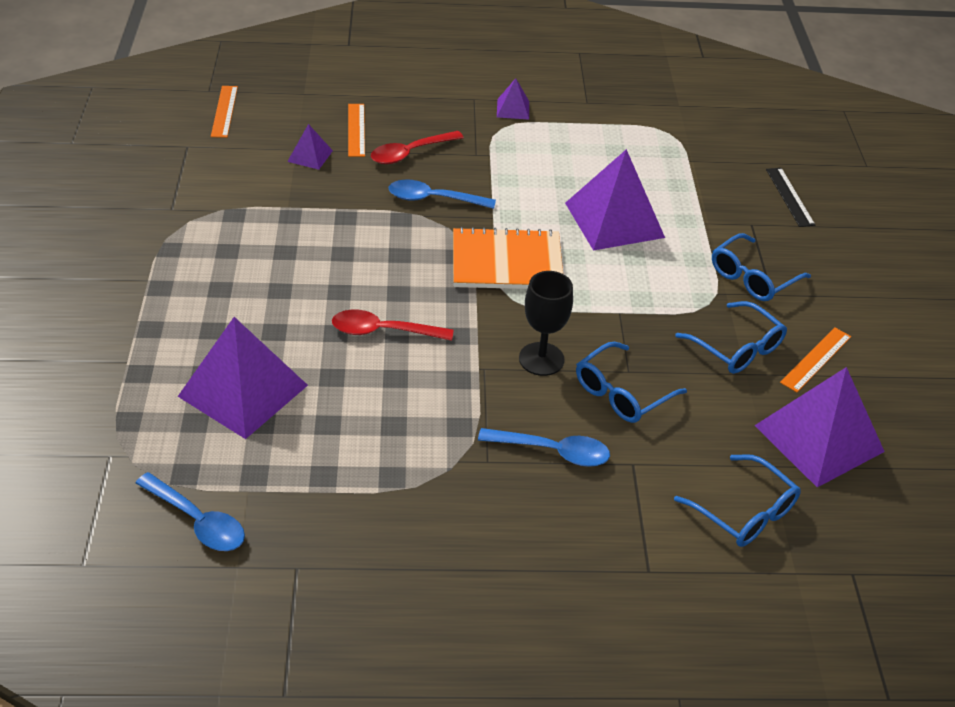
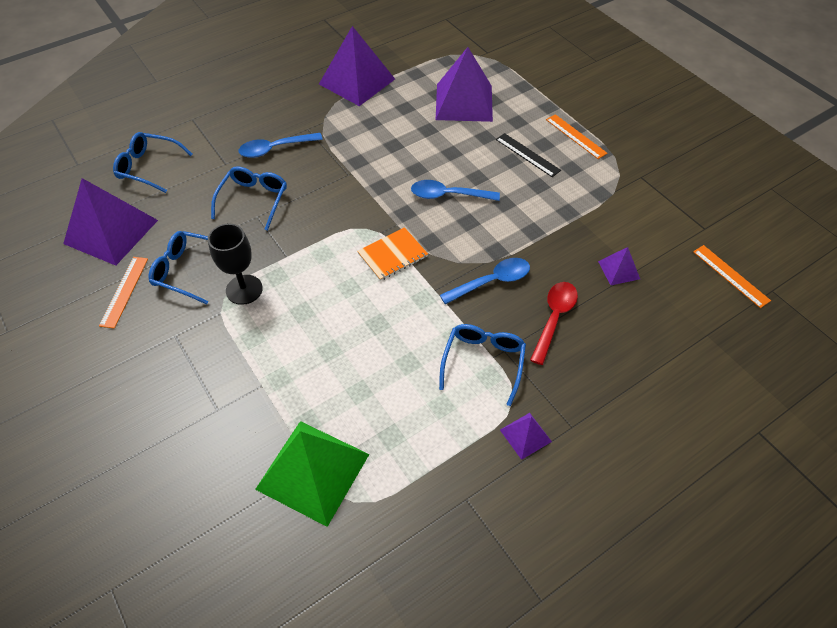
camera: 150 degrees right, 10 degrees up
blue spoon [136,472,245,551] -> blue spoon moved to [411,180,500,201]
red spoon [332,310,454,341] -> none
orange ruler [348,104,365,157] -> orange ruler moved to [546,114,608,159]
orange notebook [453,227,563,289] -> orange notebook [357,227,428,281], size x0.63
black goblet [519,271,573,376] -> black goblet moved to [208,223,263,305]
purple pyramid [565,149,665,251] -> purple pyramid moved to [319,26,395,106]
blue glasses [712,233,811,301] -> blue glasses moved to [439,324,526,406]
black ruler [766,168,815,227] -> black ruler moved to [496,133,561,177]
none -> green pyramid [255,421,369,527]

